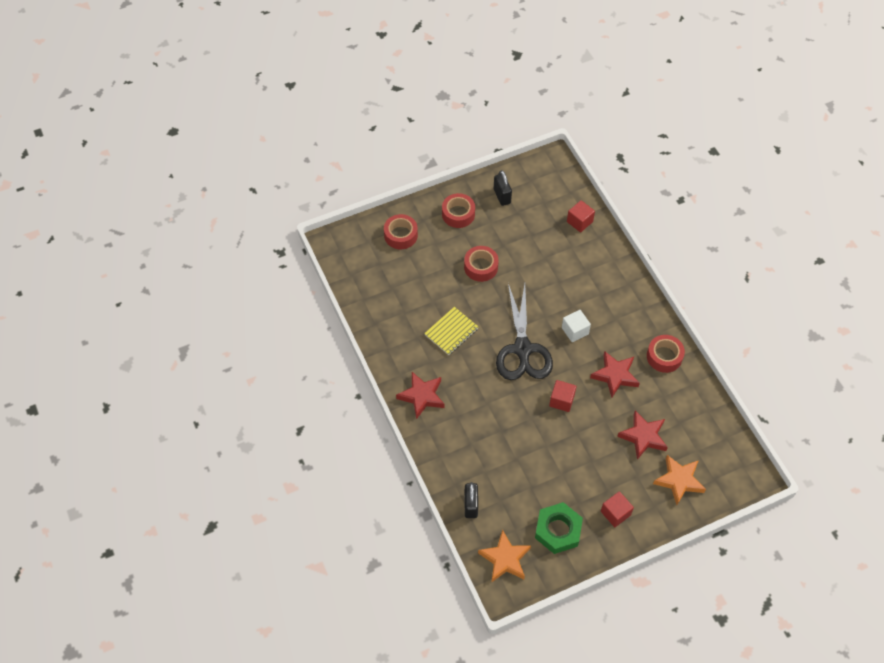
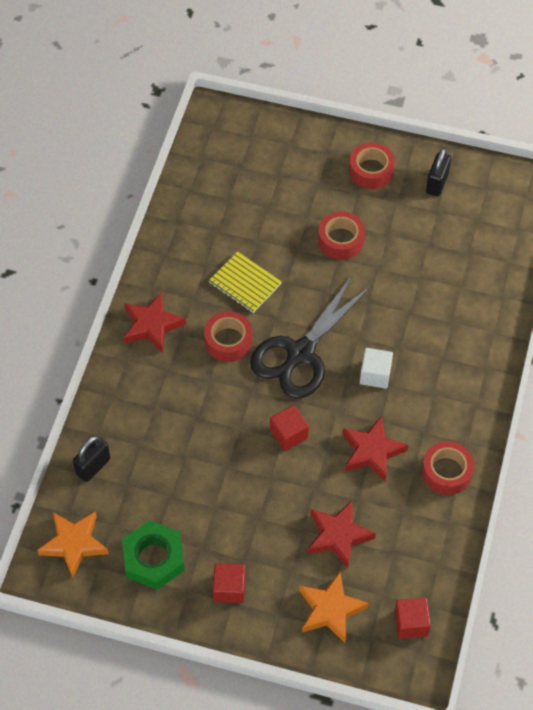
camera: 40 degrees right, 0 degrees up
red tape [384,214,418,249] -> red tape moved to [204,311,252,362]
yellow notebook [424,307,479,355] -> yellow notebook turned 45 degrees clockwise [209,251,282,313]
red cube [567,200,595,232] -> red cube moved to [394,598,431,639]

